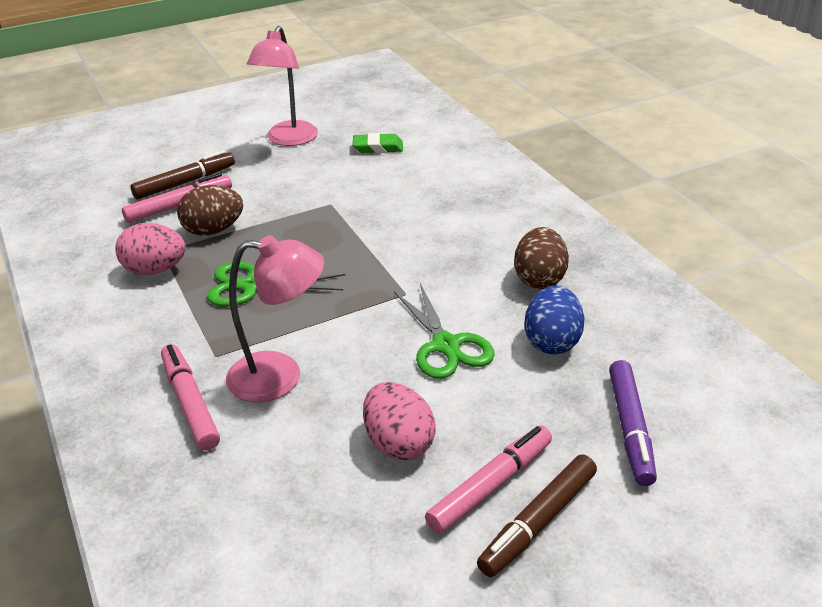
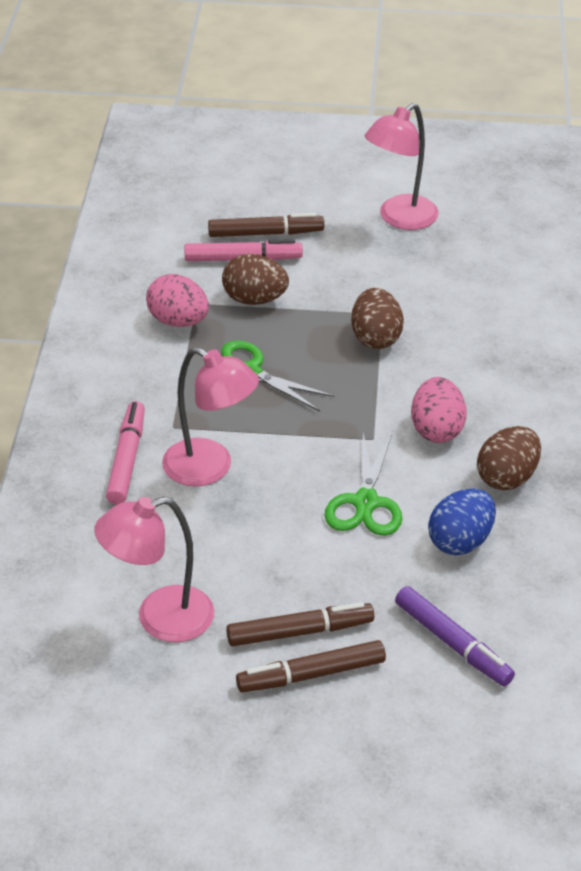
camera: 30 degrees right, 5 degrees up
green eraser [353,133,403,153] -> none
pink egg [363,382,436,460] -> pink egg moved to [411,377,467,443]
pink marker [425,426,552,534] -> brown marker [226,602,374,647]
purple marker [609,360,657,486] -> purple marker turned 75 degrees counterclockwise [395,586,515,686]
none -> pink lamp [94,497,214,642]
none -> brown egg [351,288,404,349]

